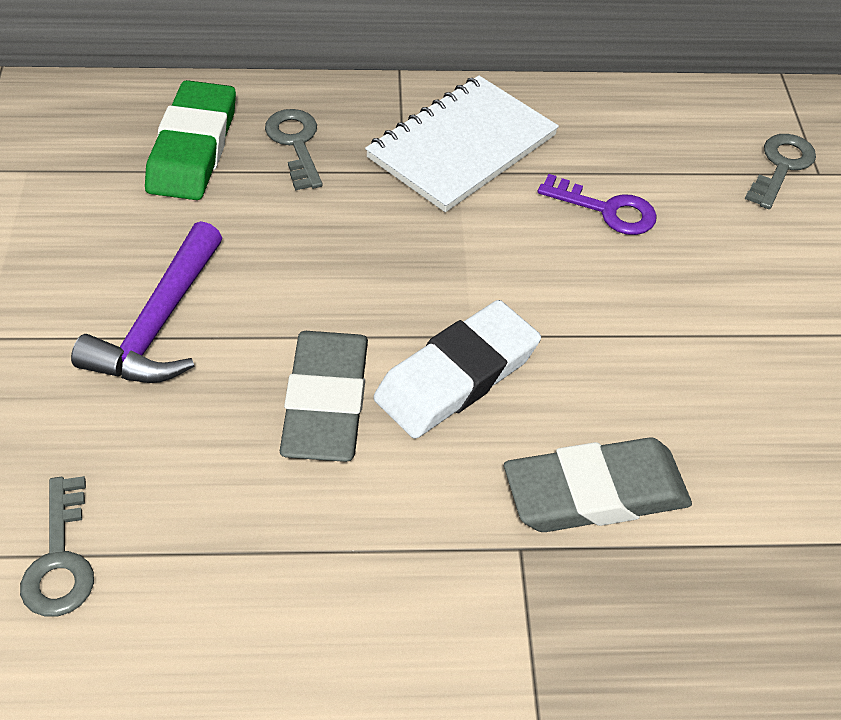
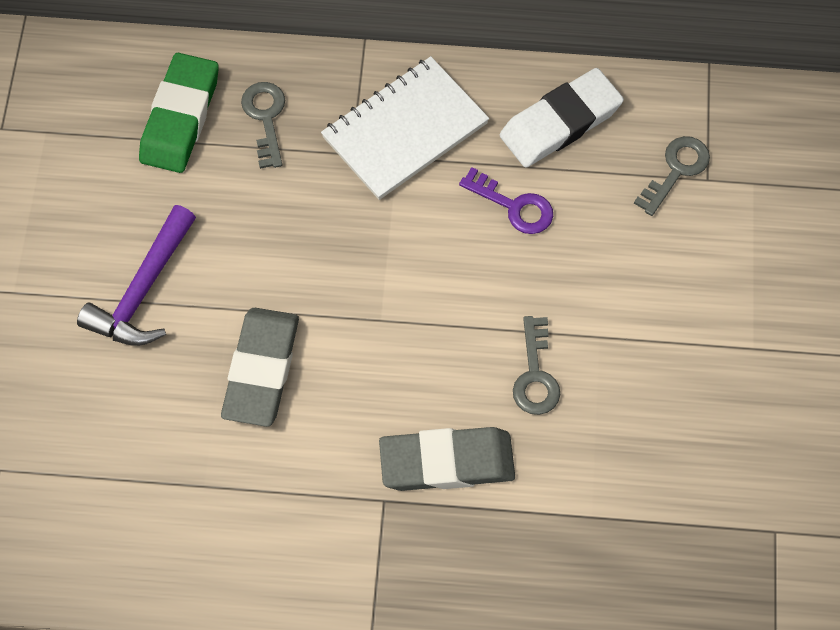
camera: 10 degrees right, 15 degrees up
grey key [20,476,94,617] -> grey key moved to [513,316,561,415]
white eraser [373,300,541,439] -> white eraser moved to [500,68,624,168]

